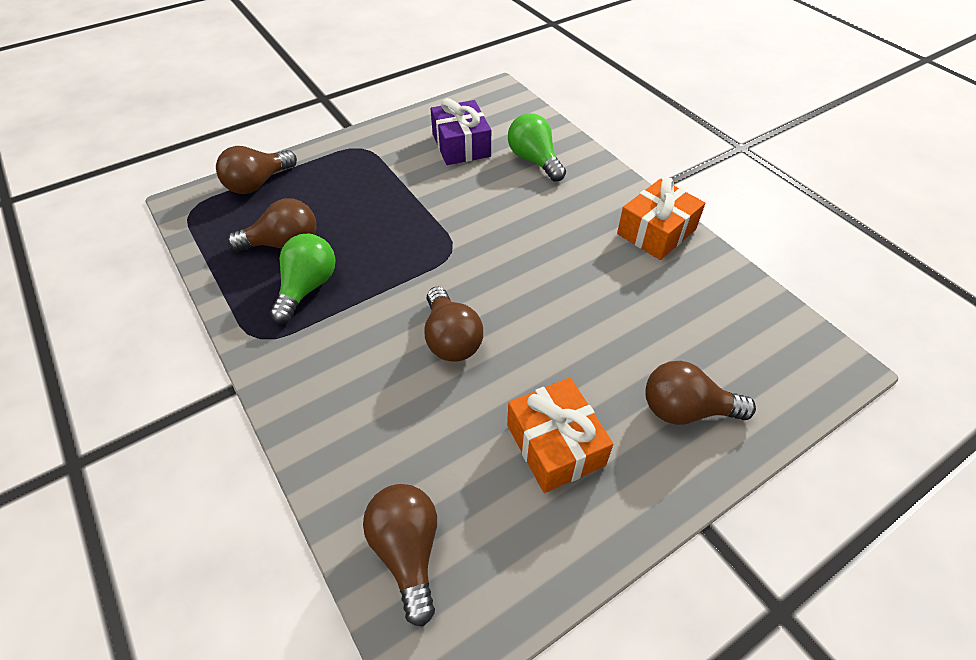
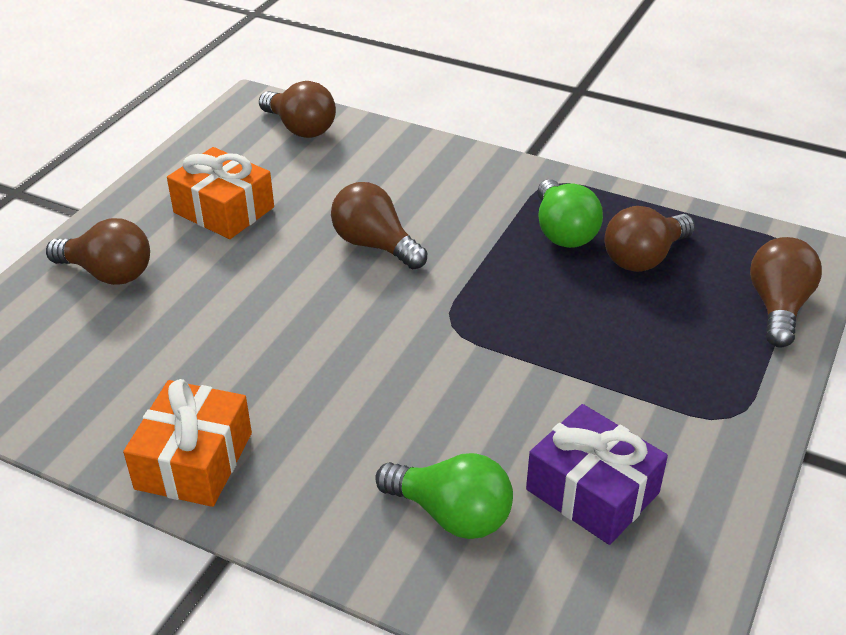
camera: 150 degrees right, 10 degrees down
brown light bulb [645,361,756,425] -> brown light bulb turned 45 degrees clockwise [46,218,150,285]

